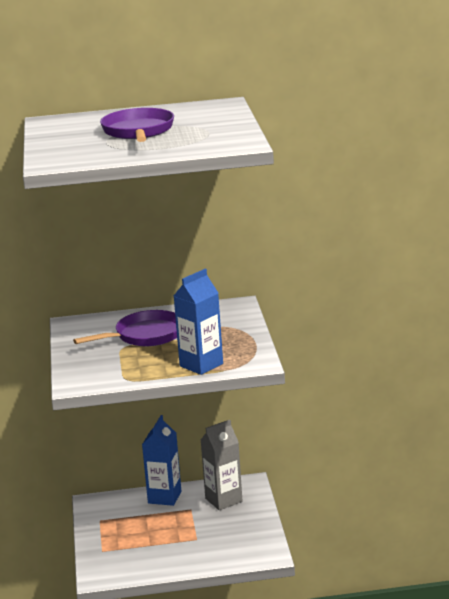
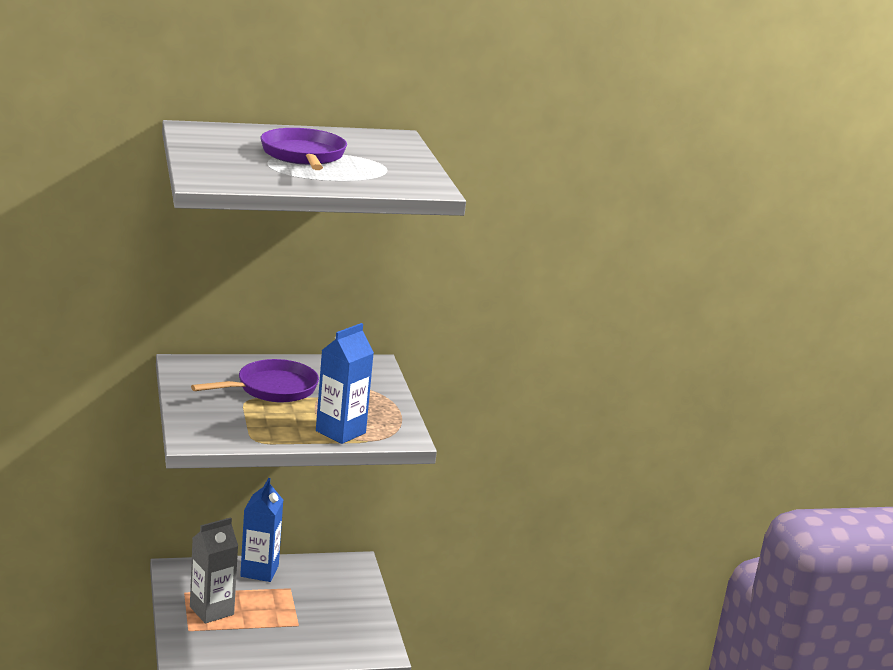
camera: 10 degrees left, 0 degrees up
grey carton [201,420,243,510] -> grey carton moved to [190,517,238,624]

